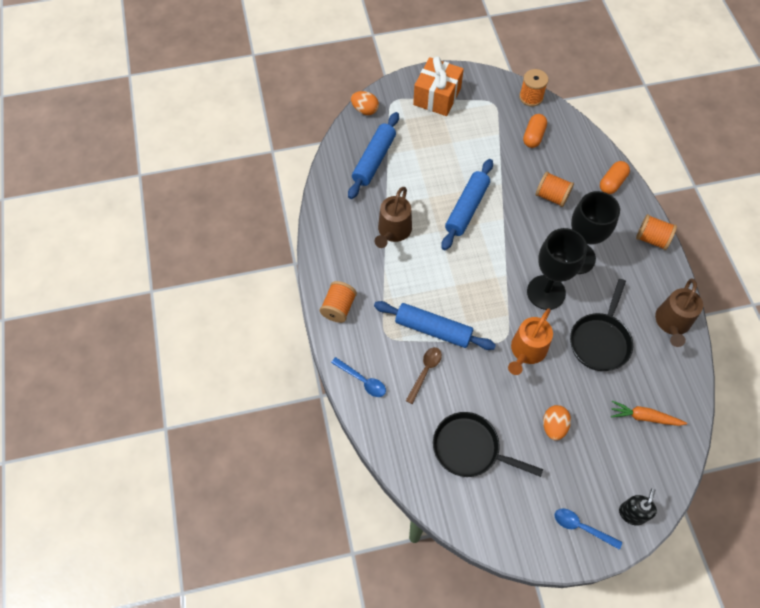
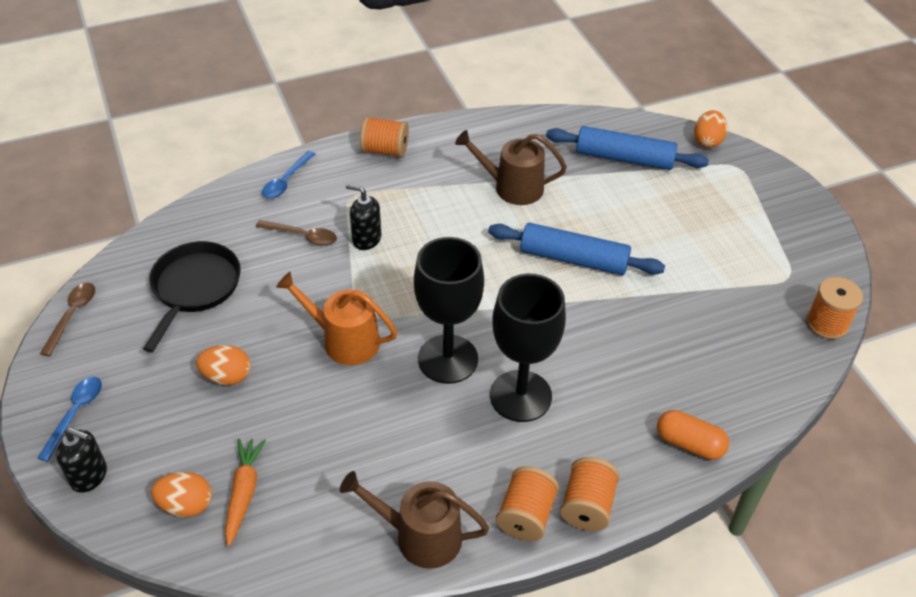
camera: 80 degrees right, 15 degrees down
blue rolling pin [374,301,496,350] -> black soap dispenser [346,184,381,250]
orange gift [413,56,464,116] -> none
orange capsule [523,114,547,148] -> none
orange spool [535,172,574,207] -> orange spool moved to [496,466,559,542]
black pan [570,279,633,371] -> none
none -> brown spoon [40,283,95,356]
none -> orange egg [151,472,212,517]

